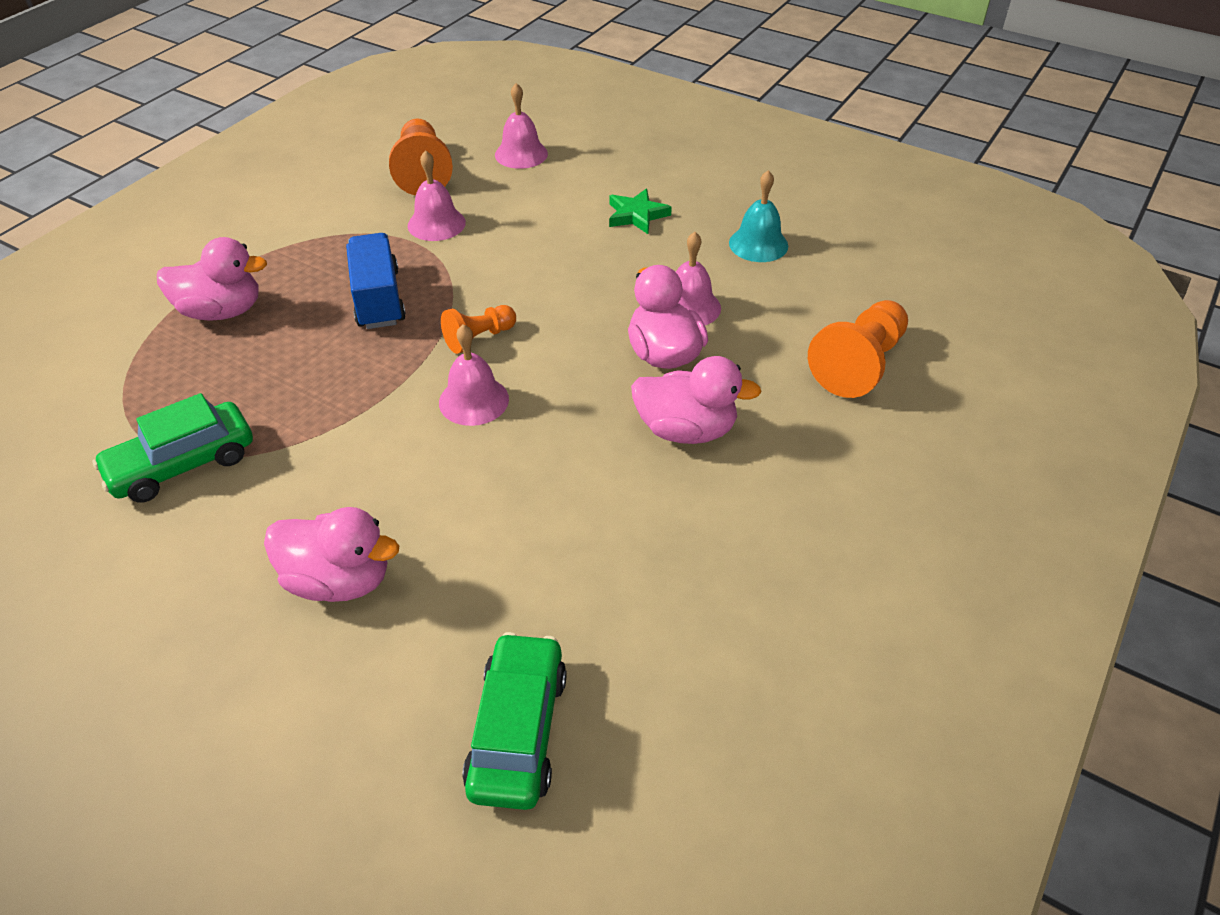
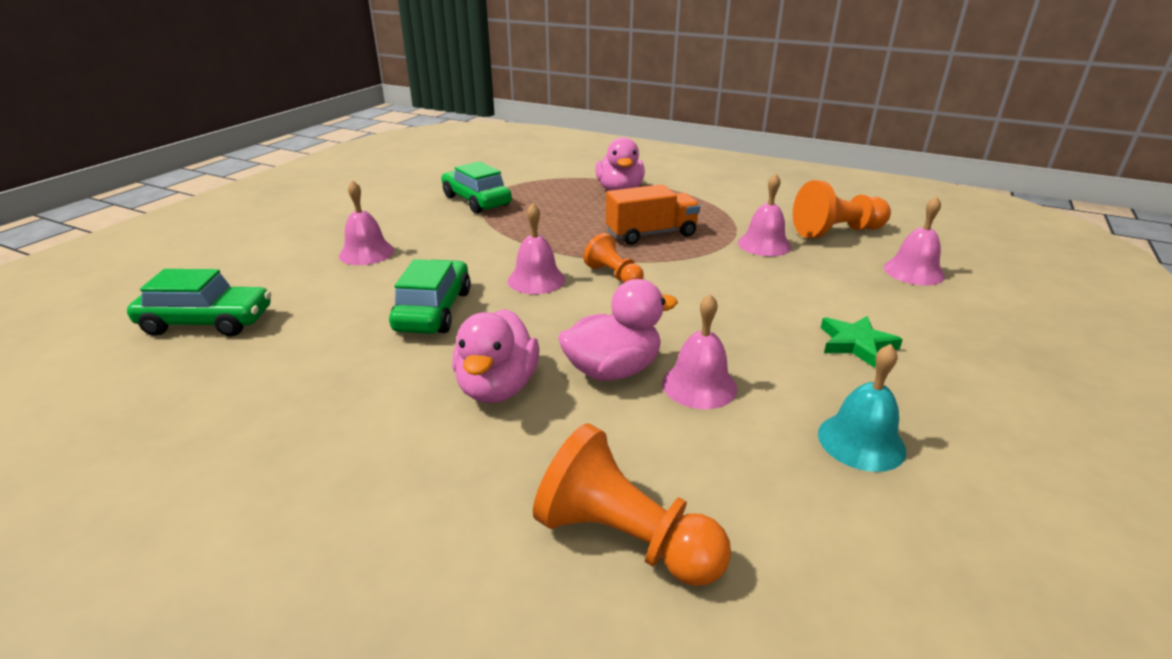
camera: 85 degrees right, 15 degrees down
pink duck [264,507,399,602] -> pink bell [339,180,394,265]
blue truck [346,233,406,329] -> orange truck [606,184,700,245]
none -> green car [389,259,471,334]

